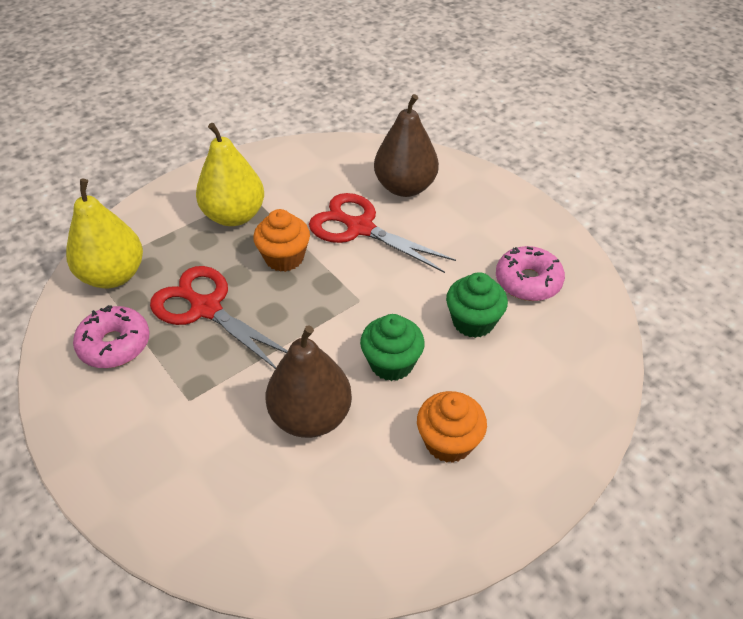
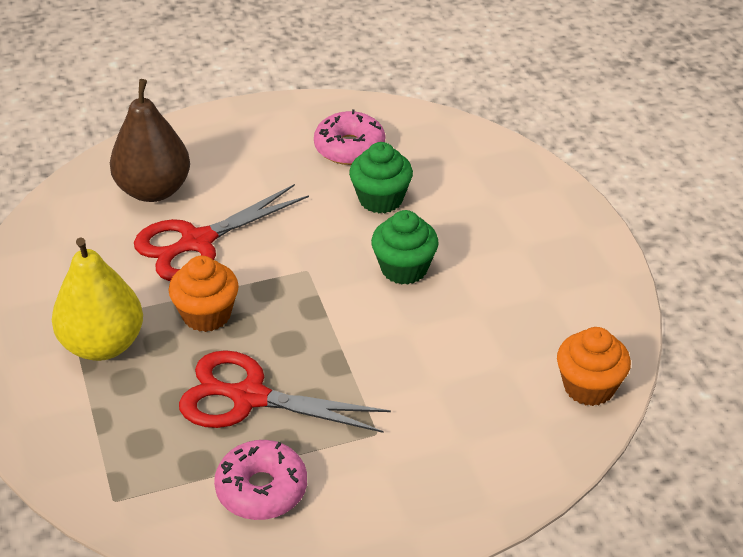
camera: 70 degrees left, 5 degrees down
yellow pear [66,179,143,288] -> none
red scissors [150,266,288,369] -> red scissors turned 45 degrees clockwise [179,350,391,433]
brown pear [266,325,352,438] -> none
orange cupcake [417,391,487,463] -> orange cupcake moved to [557,327,631,406]

